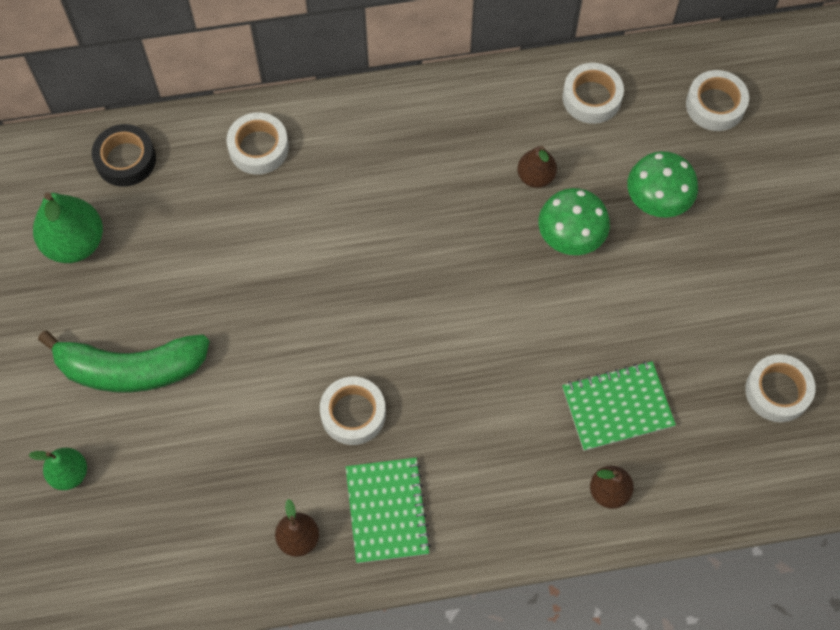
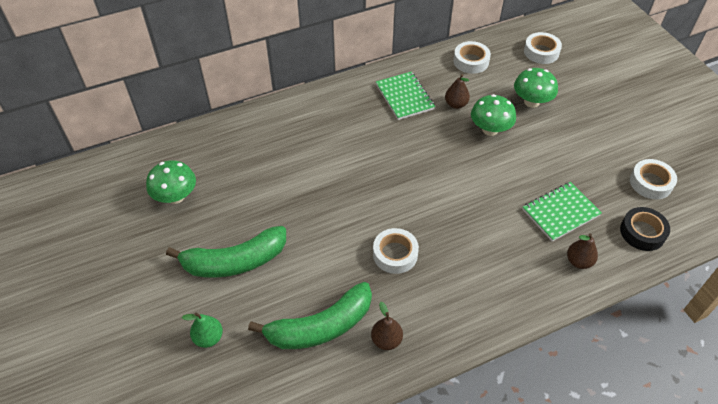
camera: 15 degrees left, 15 degrees down
green pear [33,193,103,263] -> green mushroom [146,160,196,204]
black tape [92,124,156,187] -> black tape moved to [620,207,670,251]
white tape [226,112,289,175] -> none
green notebook [346,458,431,563] -> green notebook moved to [376,71,435,120]
none -> green banana [248,282,372,349]

